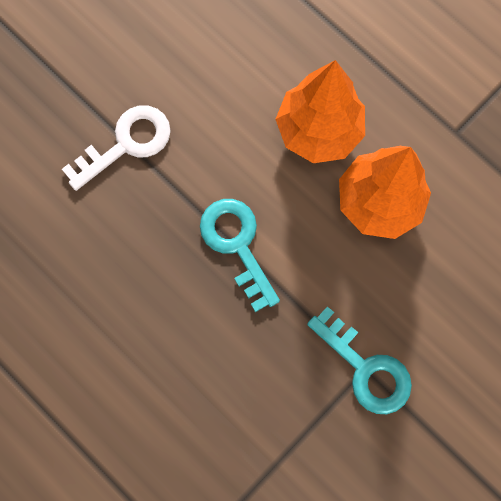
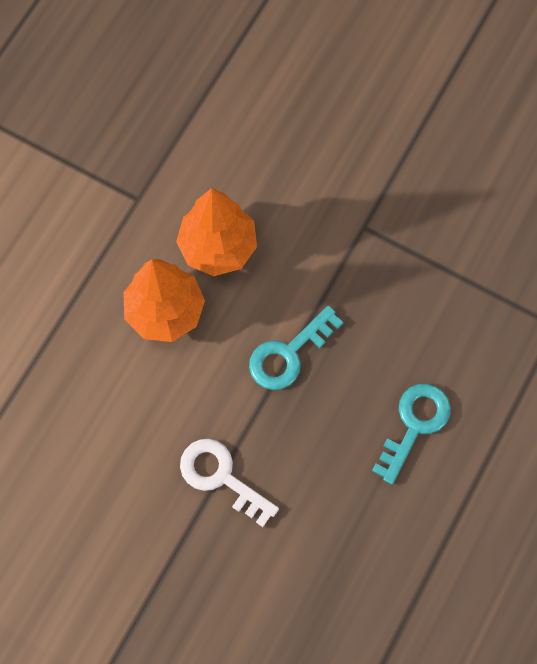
camera: 105 degrees left, 5 degrees down
turquoise key [307,306,412,414] -> turquoise key moved to [372,384,451,485]

